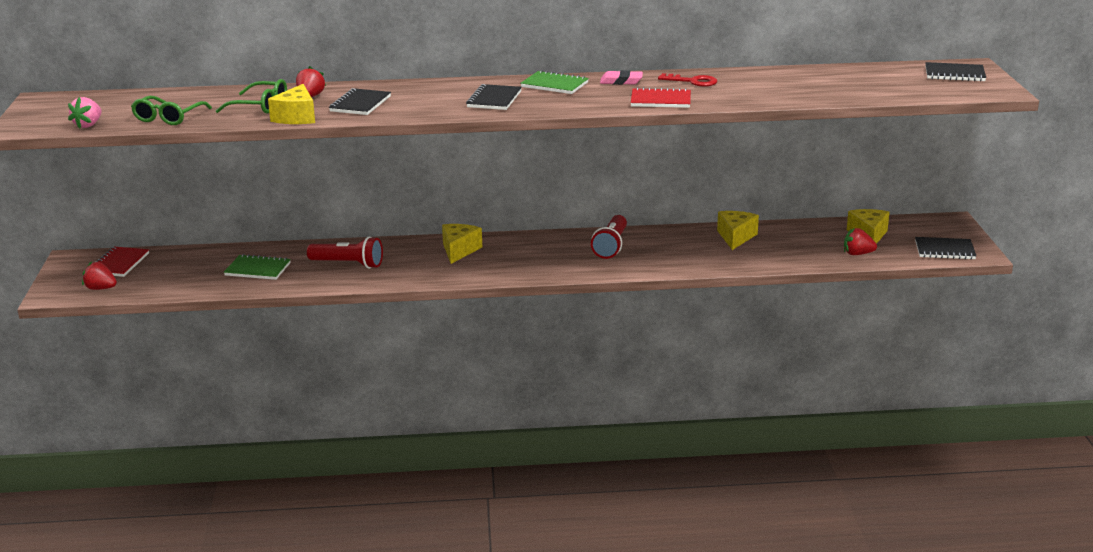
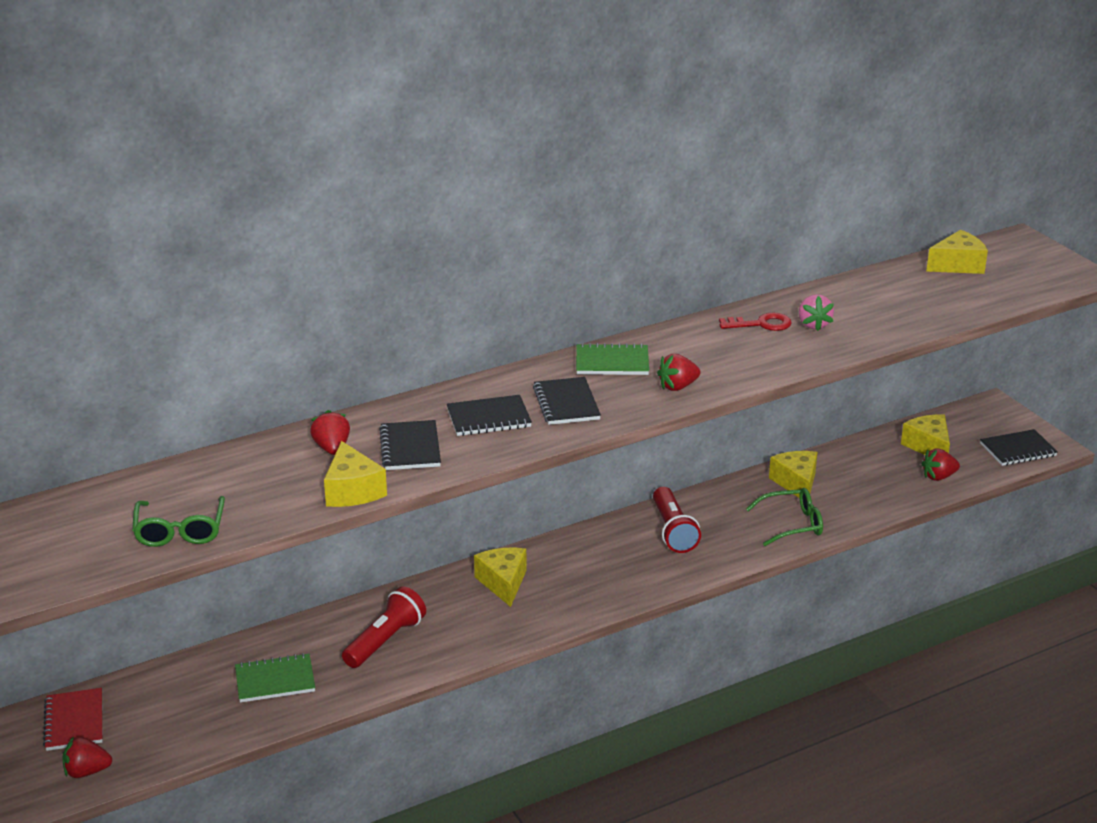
camera: 25 degrees left, 5 degrees up
pink strawberry [68,97,102,129] -> pink strawberry moved to [799,294,834,331]
green glasses [216,79,287,113] -> green glasses moved to [746,488,823,546]
red flashlight [307,236,383,269] -> red flashlight turned 45 degrees counterclockwise [342,586,426,668]
pink eraser [600,70,643,85] -> none
red notebook [631,87,691,108] -> none
black notebook [925,62,986,82] -> black notebook moved to [447,395,532,436]
none -> red strawberry [657,354,701,391]
none -> yellow cheese [926,230,988,274]

